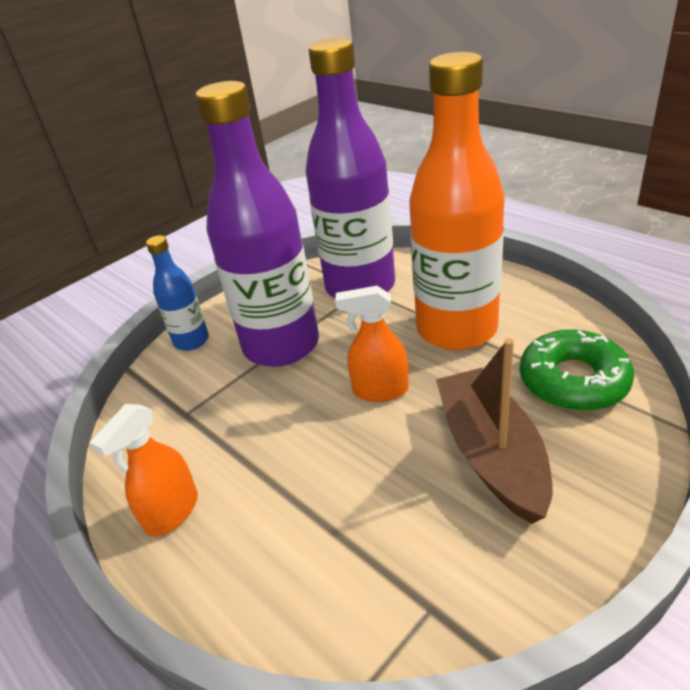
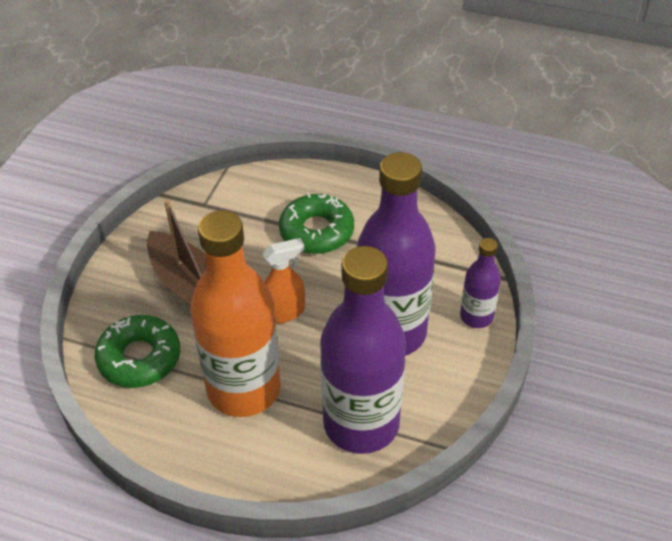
camera: 150 degrees right, 10 degrees up
orange spray bottle [89,404,198,537] -> none
blue bottle [146,235,209,351] -> purple bottle [460,238,501,328]
none -> green donut [279,193,354,254]

